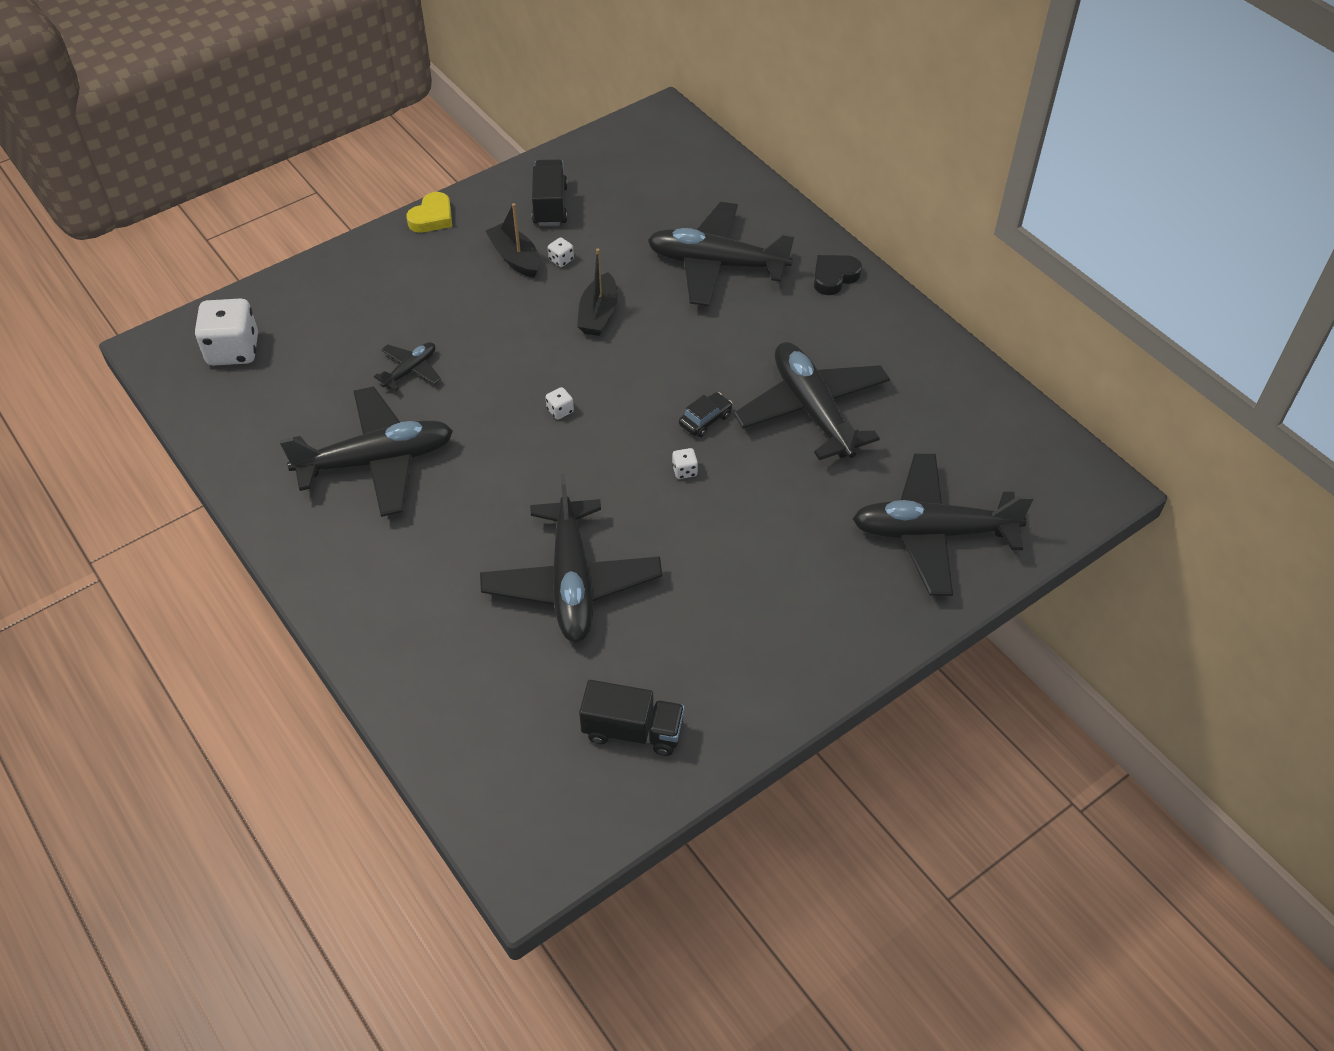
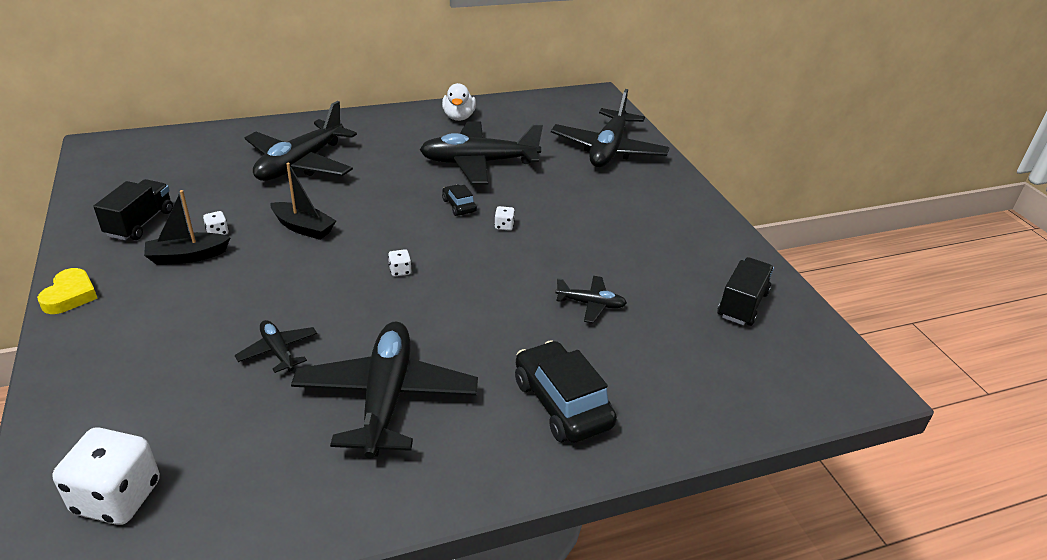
camera: 75 degrees left, 15 degrees down
yellow heart [406,192,452,233] -> yellow heart turned 45 degrees clockwise [37,268,98,314]
black plane [480,474,662,643] -> black plane [556,276,627,323], size x0.47
black truck [532,159,568,226] -> black truck turned 90 degrees clockwise [93,179,173,240]
black heart [814,255,862,295] -> none
none -> white duck [442,83,476,121]
none -> black car [515,340,617,443]

